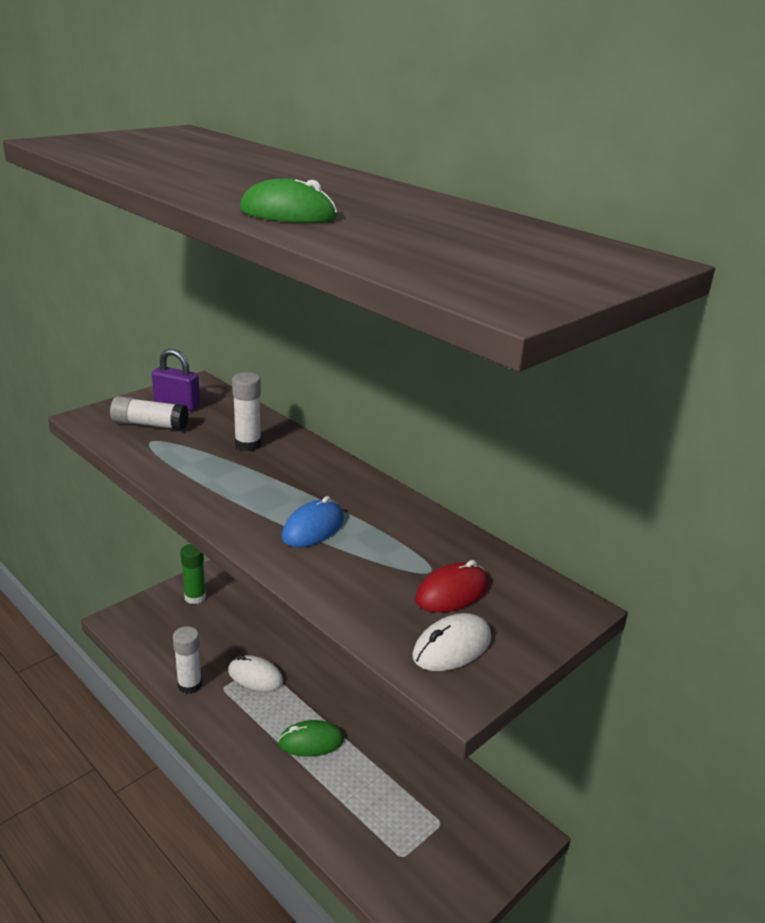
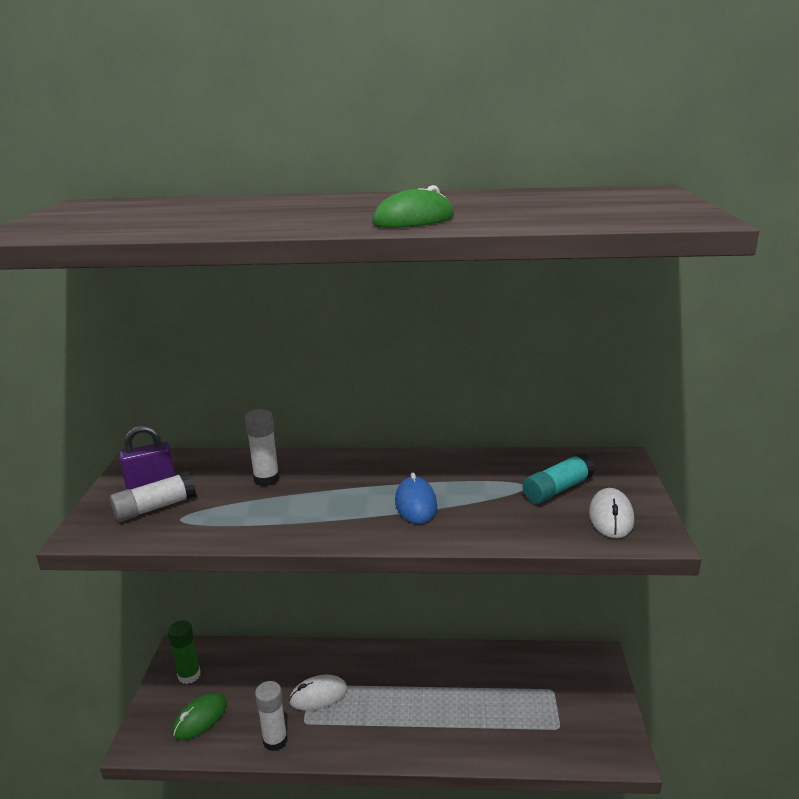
camera: 40 degrees left, 5 degrees down
green mouse [278,720,344,757] -> green mouse moved to [172,693,227,740]
red mouse [415,560,489,613] -> turquoise glue stick [523,453,595,504]

